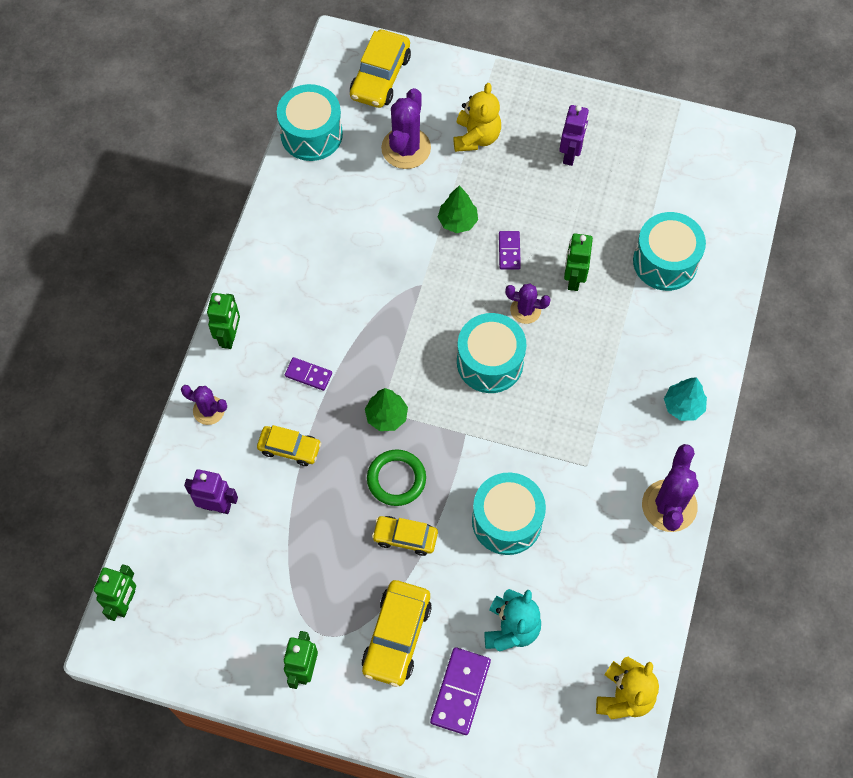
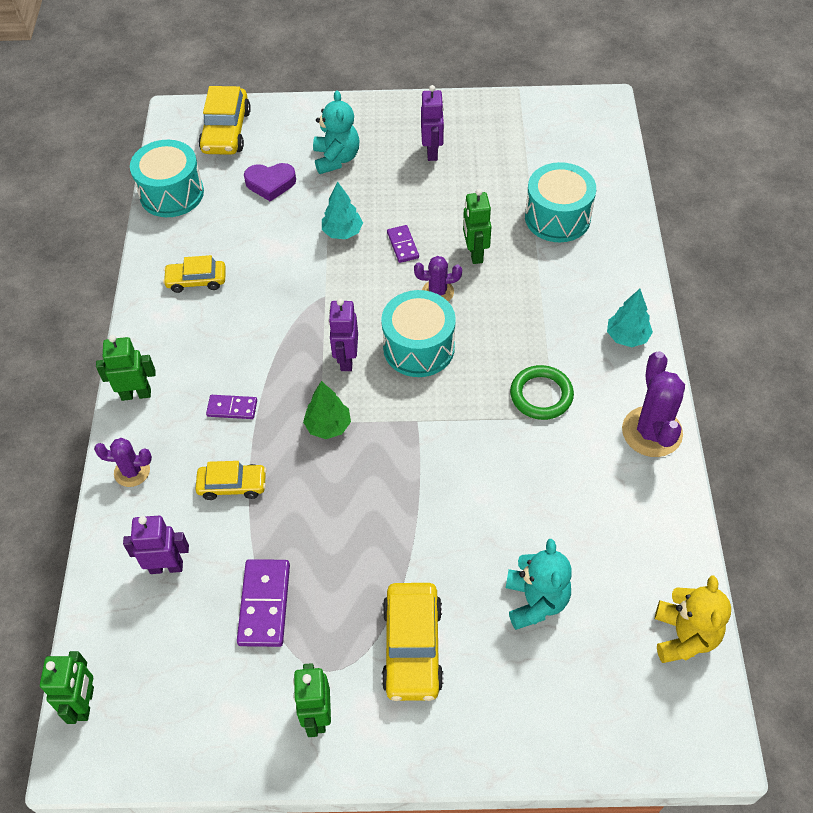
camera: 15 degrees left, 10 degrees down
green robot [207,293,240,349] -> green robot turned 90 degrees counterclockwise [96,335,156,401]
green ring [367,449,426,506] -> green ring moved to [510,365,574,420]
yellow car [372,516,438,556] -> yellow car moved to [163,255,226,293]
purple cactus [381,88,431,169] -> purple heart [244,163,296,202]
purple domino [430,647,491,735] -> purple domino moved to [237,559,290,647]
green tree [438,185,478,233] -> turquoise tree [322,181,363,239]
yellow teddy bear [453,83,501,152] -> turquoise teddy bear [313,90,359,174]
turquoise drum [472,473,546,555] -> none
none -> purple robot [328,298,358,371]

